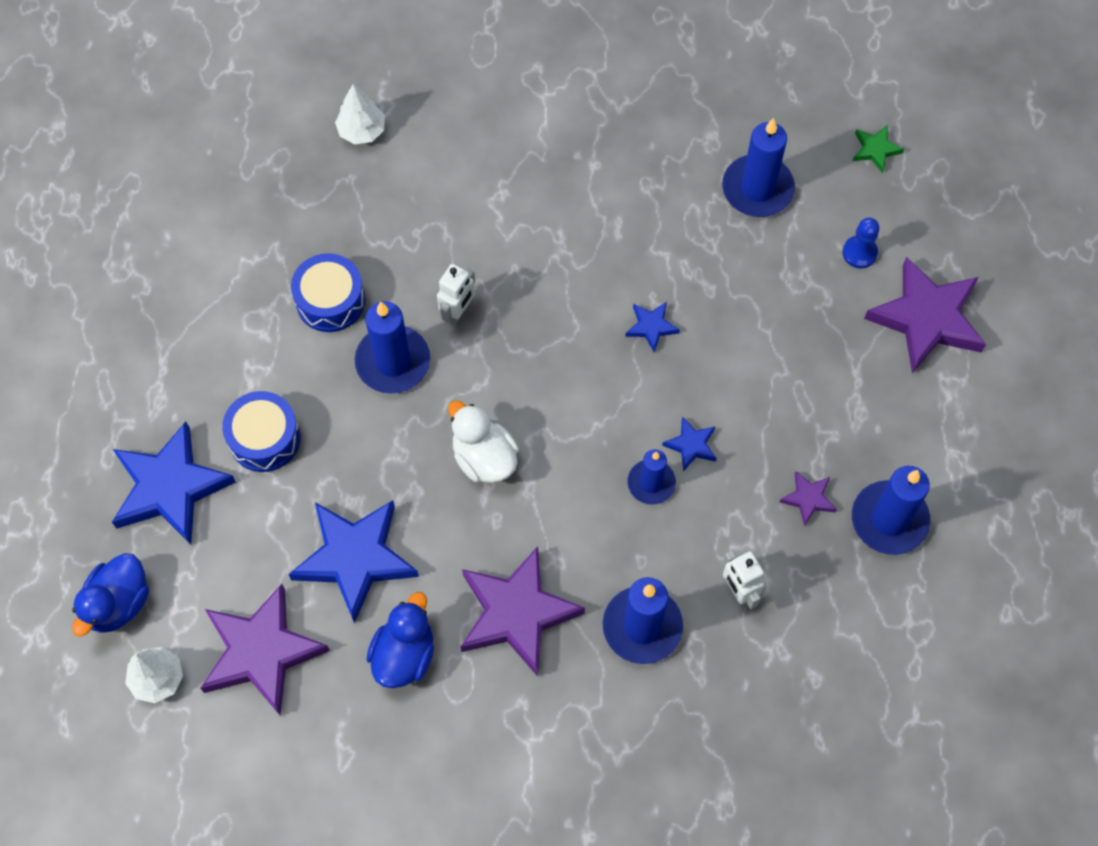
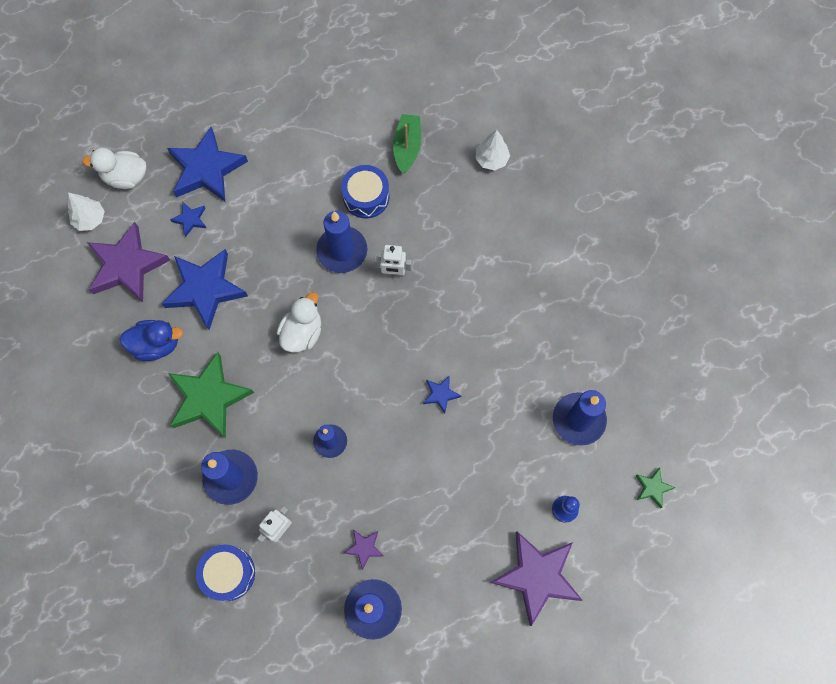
camera: 65 degrees right, 5 degrees up
blue duck [72,553,149,636] -> white duck [82,148,147,189]
blue drum [222,391,301,472] -> blue drum moved to [196,545,255,601]
purple star [461,546,585,677] -> green star [168,352,254,438]
blue star [662,417,717,472] -> blue star moved to [170,202,206,237]
none -> green boat [393,114,421,174]

